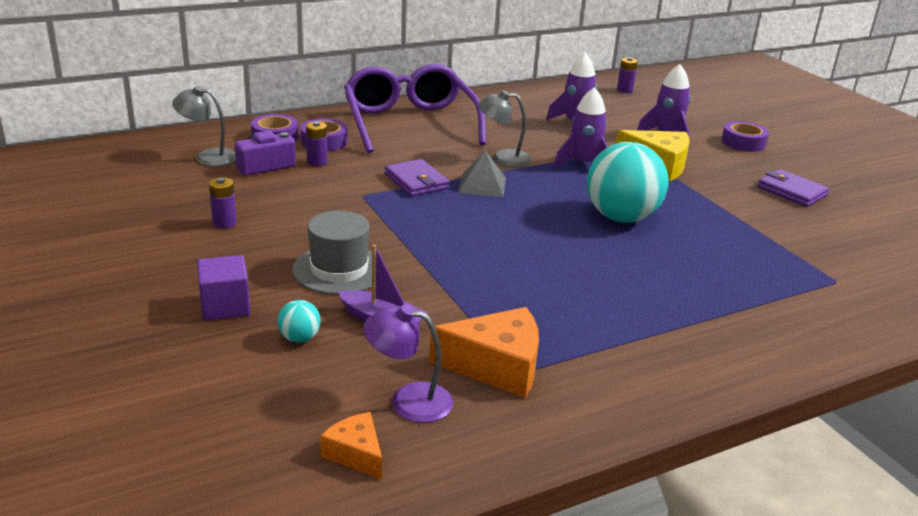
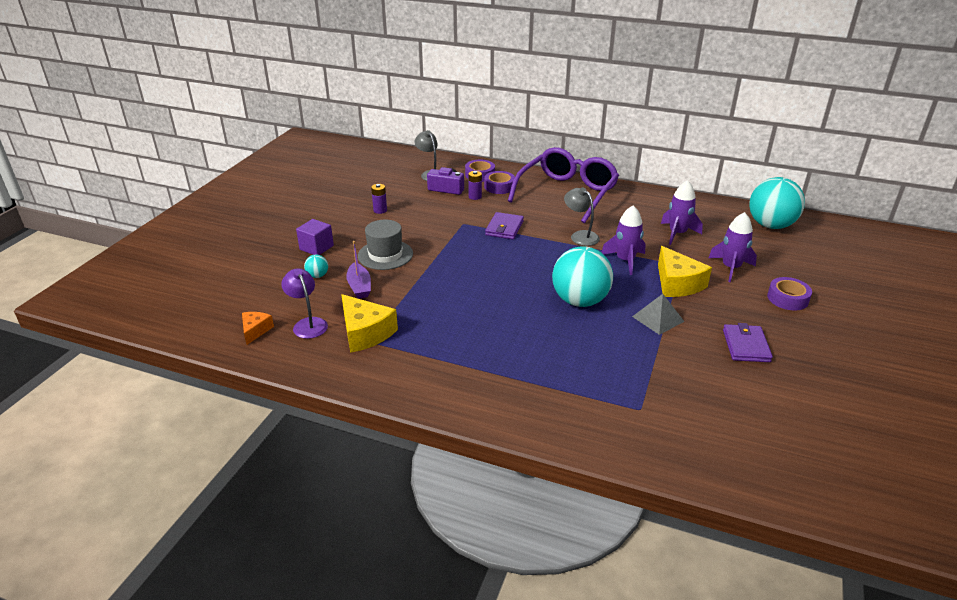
camera: 50 degrees right, 5 degrees up
orange cheese [429,307,539,398] -> yellow cheese [341,294,398,353]
grey pyramid [458,151,506,197] -> grey pyramid moved to [632,294,685,335]
purple battery [617,57,638,93] -> turquoise ball [749,177,805,229]

